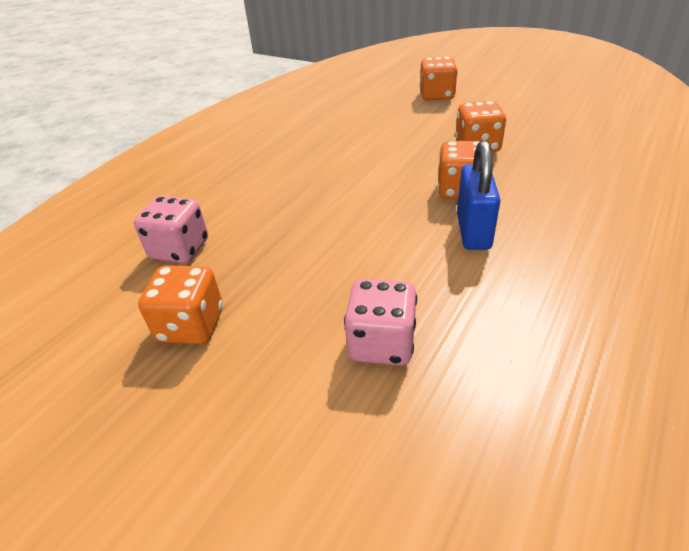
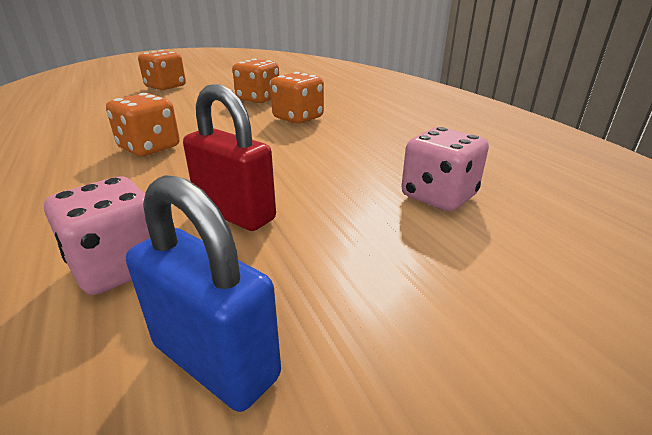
camera: 60 degrees left, 10 degrees down
orange dice [138,265,223,344] -> orange dice moved to [106,93,180,156]
blue padlock [457,140,500,250] -> blue padlock moved to [126,175,281,412]
none -> red padlock [183,84,276,231]

